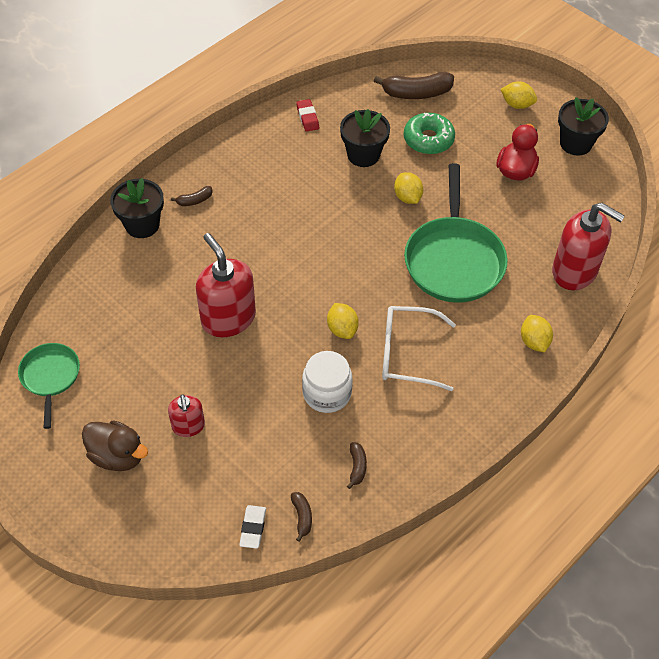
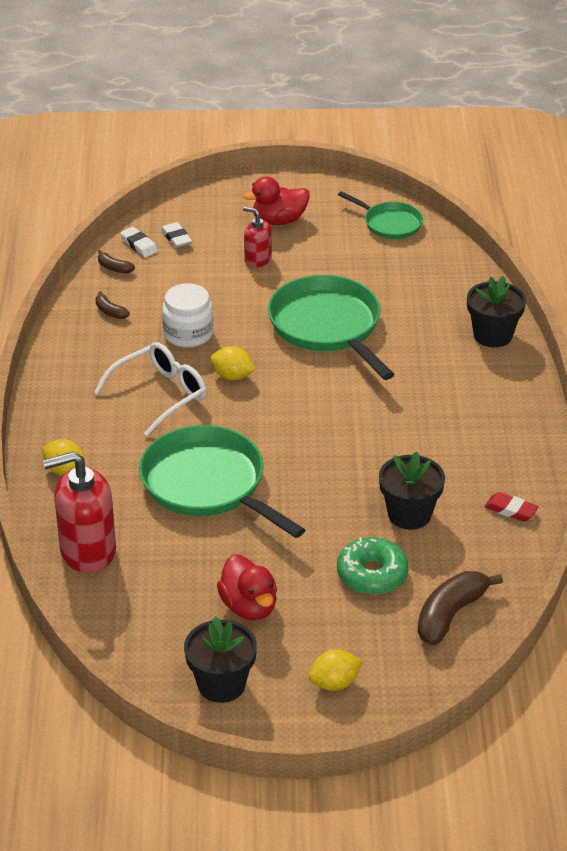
camera: 135 degrees right, 15 degrees down
brown duck [82,420,148,471] -> red duck [243,176,310,225]
brown banana [171,186,213,206] -> none
red soap dispenser [196,233,256,337] -> green pan [268,275,395,380]
yellow lemon [394,172,423,204] -> none
none -> white eraser [161,222,192,248]

